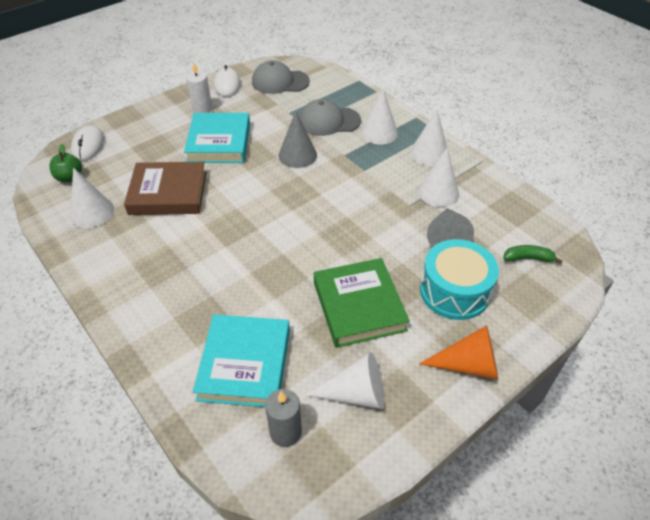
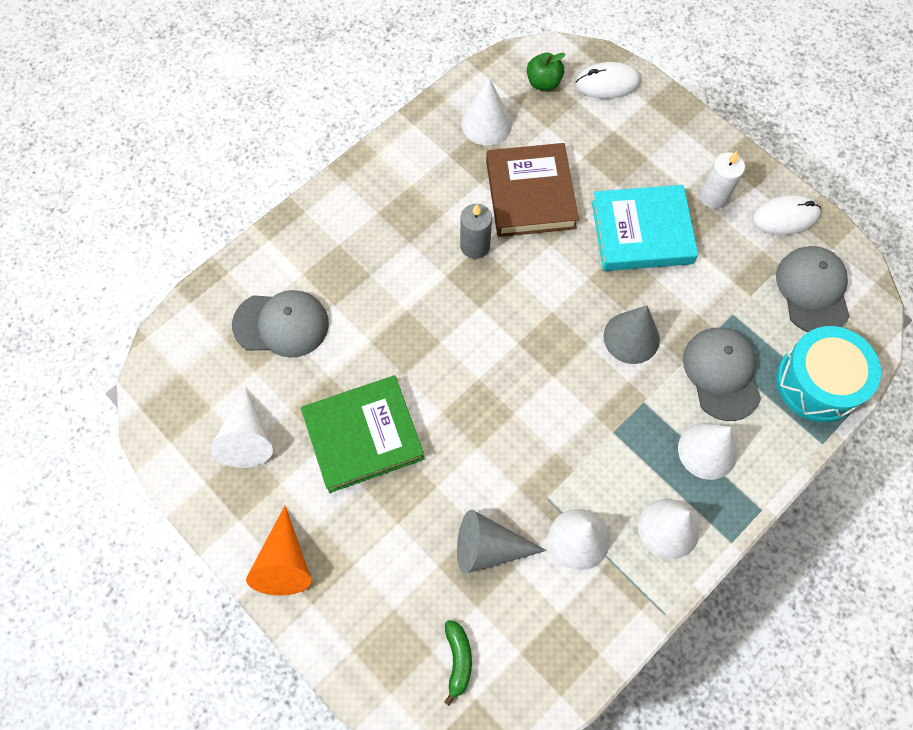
camera: 85 degrees right, 20 degrees up
turquoise book [193,314,290,407] -> grey cap [232,290,329,358]
grey candle [265,389,302,447] -> grey candle moved to [460,204,492,259]
turquoise drum [420,239,499,320] -> turquoise drum moved to [776,326,881,422]

